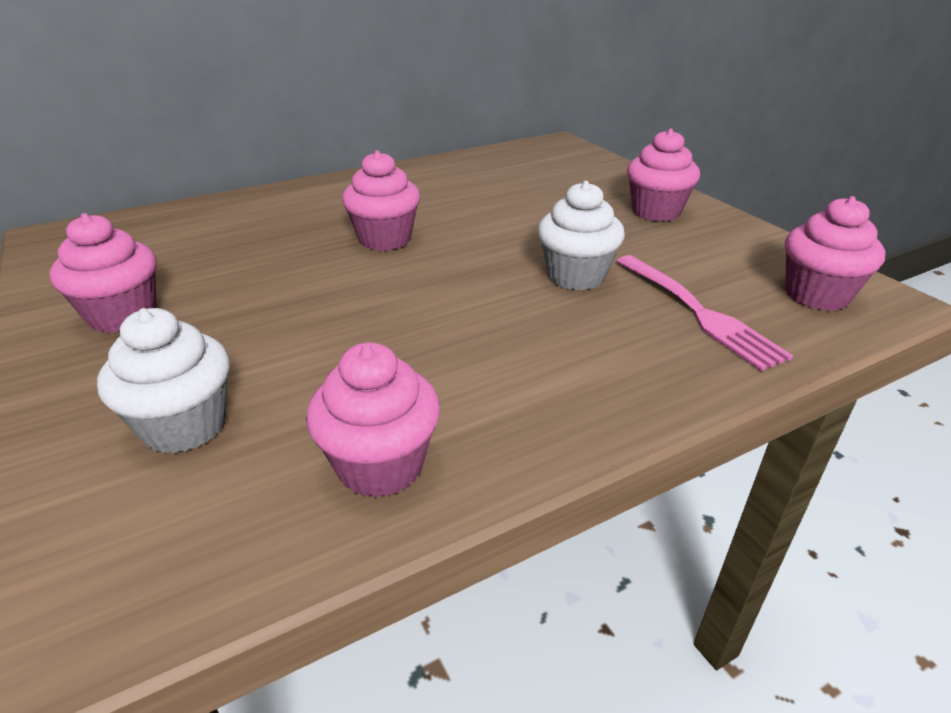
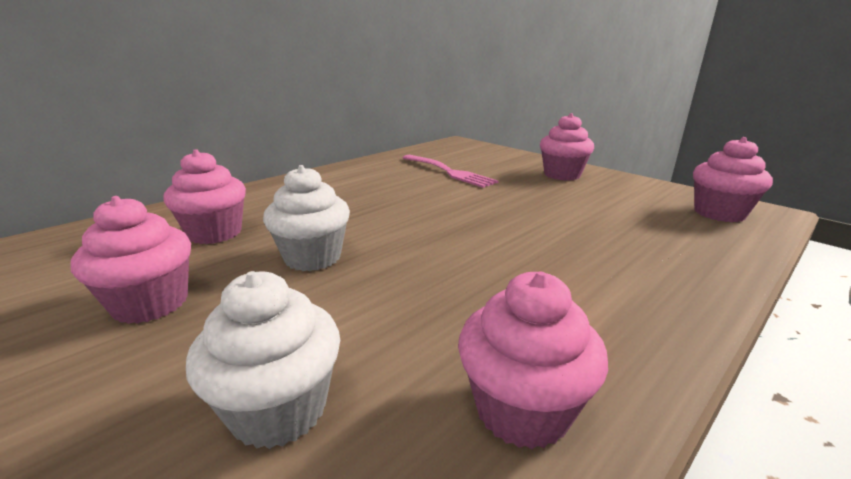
camera: 15 degrees left, 10 degrees down
pink cupcake [342,150,420,251] -> pink cupcake moved to [163,149,246,244]
white cupcake [537,181,625,291] -> white cupcake moved to [263,165,350,271]
pink fork [616,255,793,371] -> pink fork moved to [403,155,499,188]

